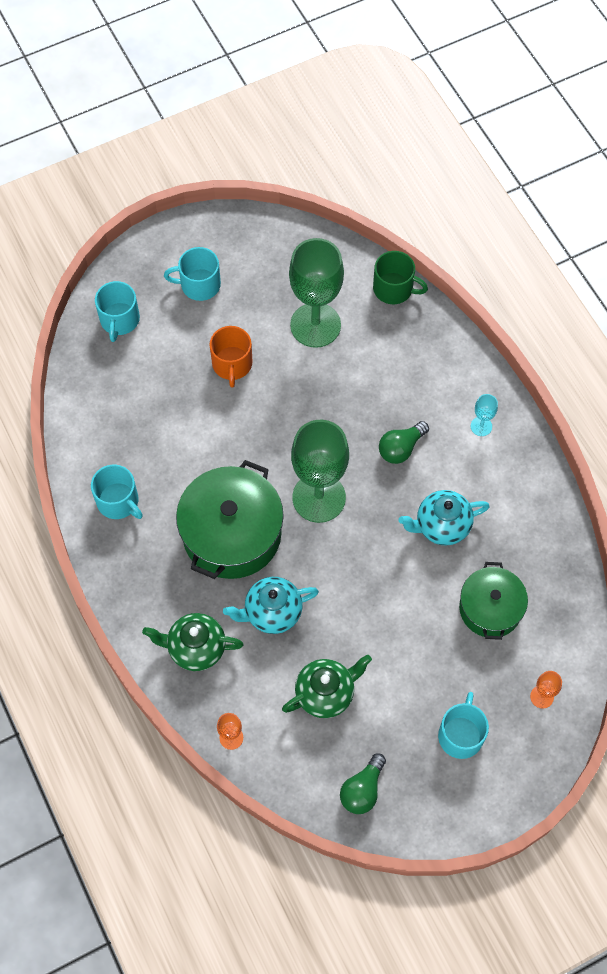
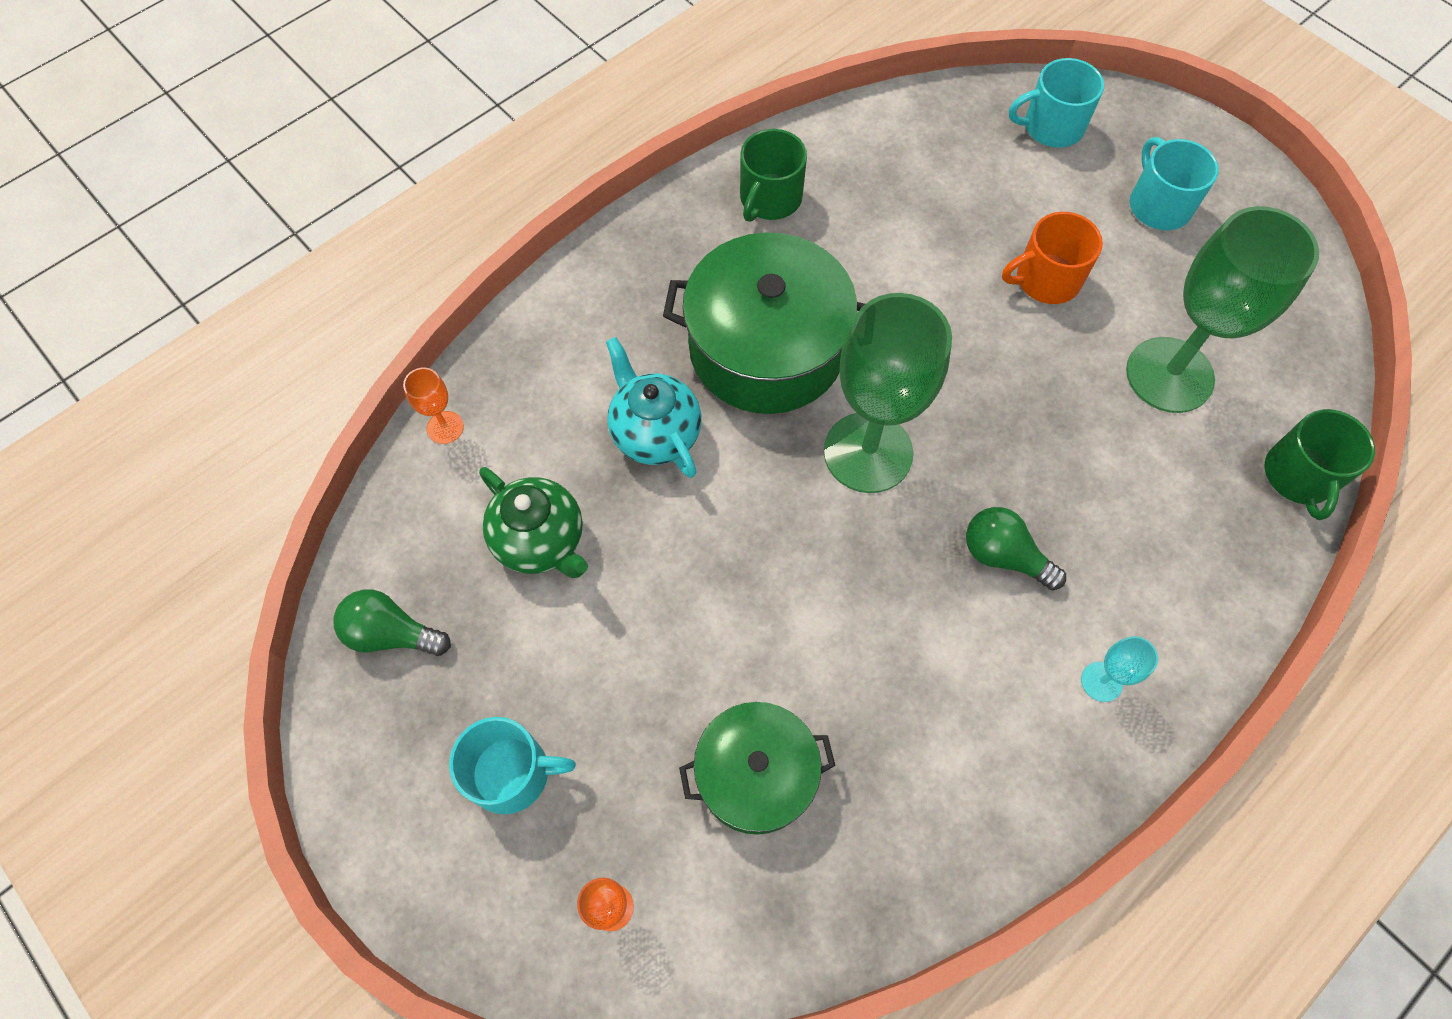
camera: 75 degrees right, 0 degrees up
turquoise mug [91,465,143,519] -> green mug [740,129,807,222]
green teapot [142,613,243,671] -> none
turquoise teapot [398,490,490,546] -> none

